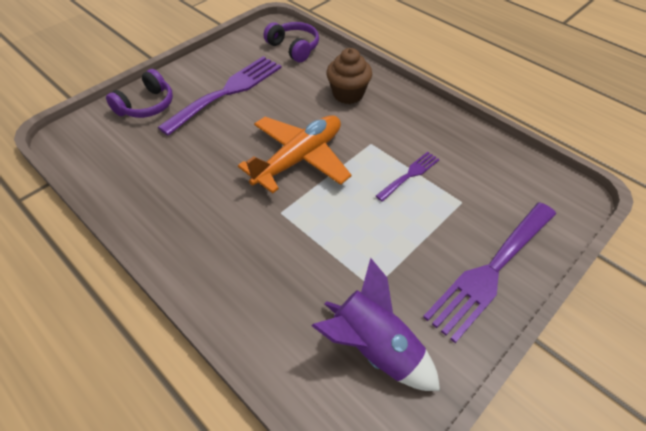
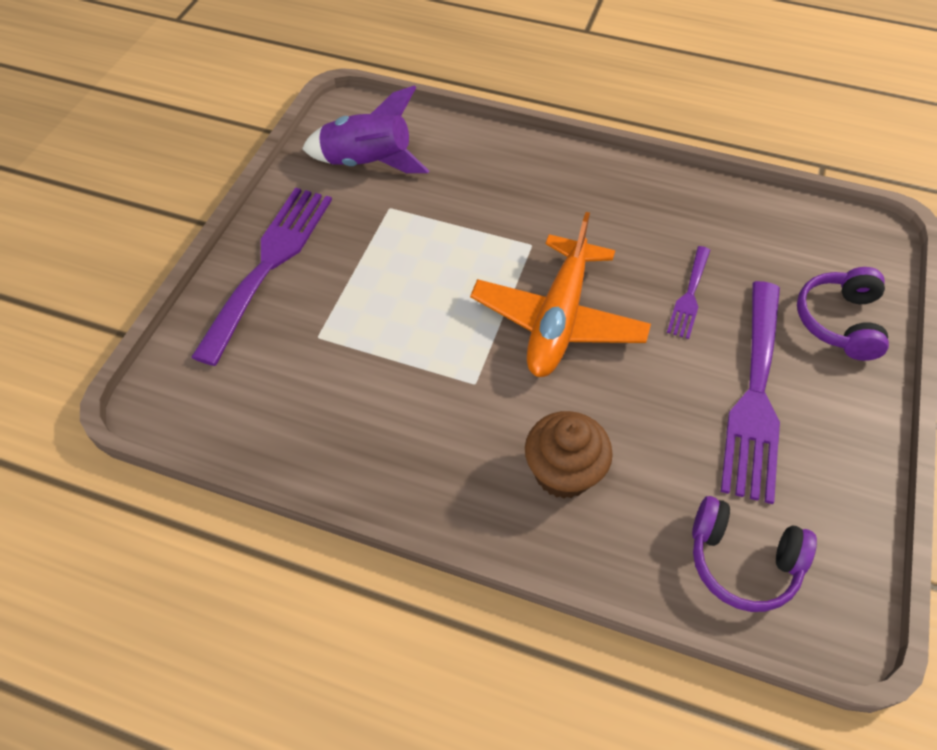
camera: 155 degrees right, 5 degrees up
purple fork [376,152,440,202] -> purple fork moved to [667,246,710,339]

